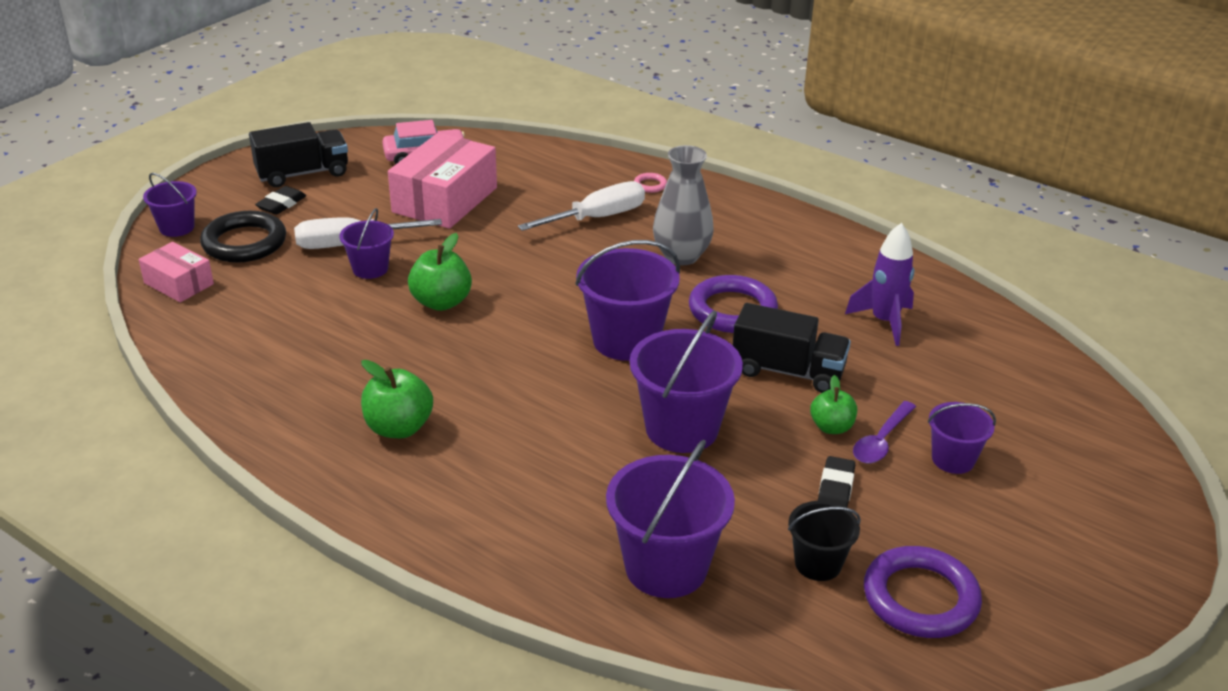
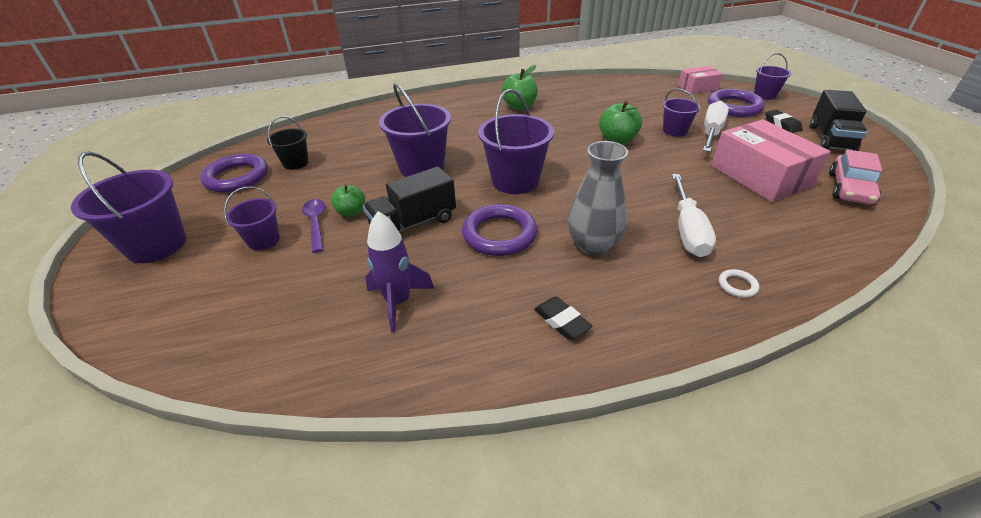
camera: 130 degrees right, 5 degrees up
black ring [200,211,286,263] -> purple ring [708,89,765,117]
purple bucket [606,439,735,598] -> purple bucket moved to [71,152,186,263]
pink ring [634,173,667,193] -> white ring [719,269,759,298]
black eraser [818,456,855,508] -> black eraser moved to [534,297,593,340]

